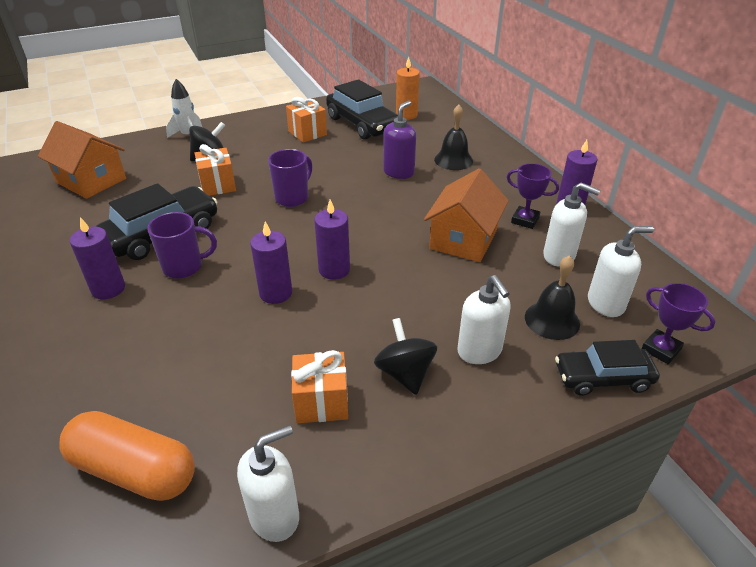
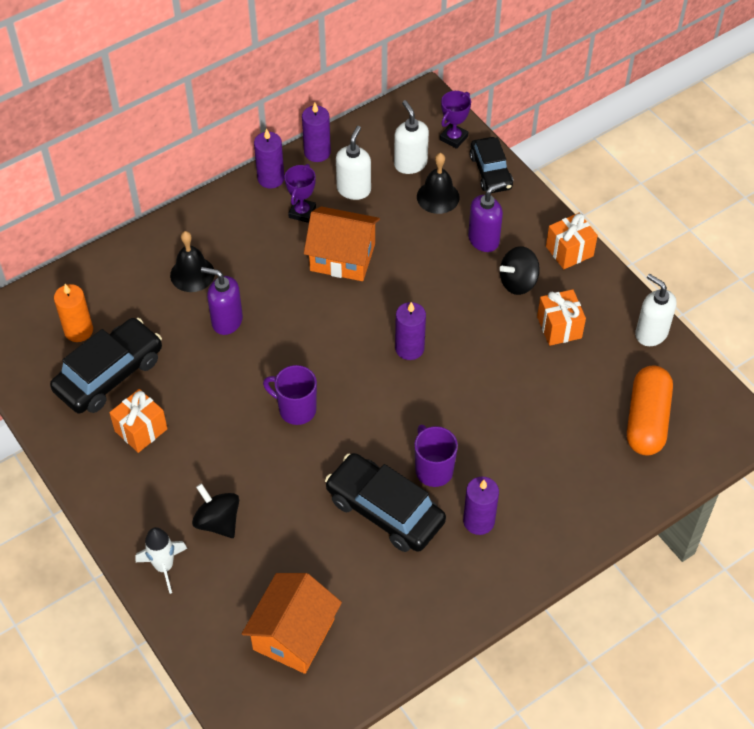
camera: 100 degrees left, 15 degrees up
orange gift [194,144,236,196] -> orange gift moved to [546,213,598,269]
purple candle [250,221,292,304] -> purple candle moved to [302,103,331,162]
white soap dispenser [457,275,511,364] -> purple soap dispenser [468,181,506,252]

